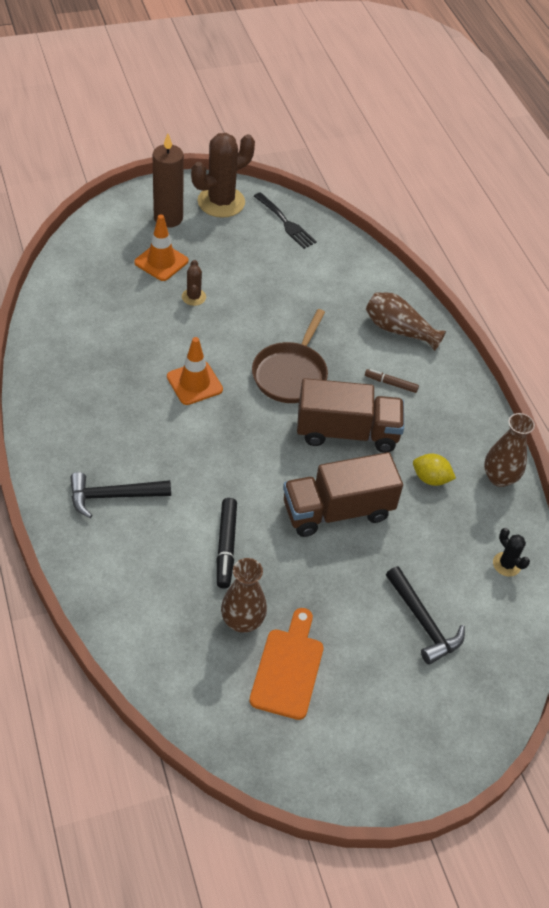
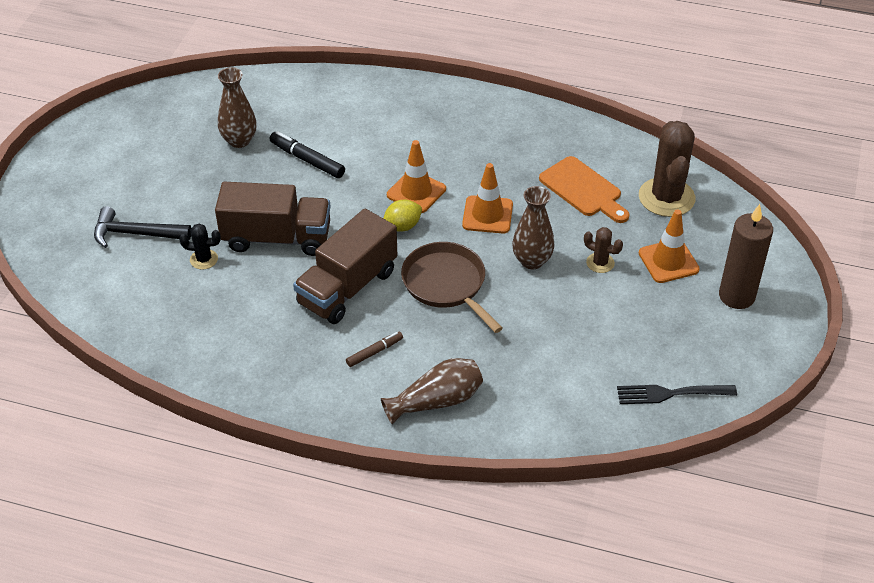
camera: 130 degrees right, 5 degrees down
black hammer [70,472,171,518] -> none
brown cactus [191,133,255,218] -> brown cactus moved to [639,121,695,217]
orange cutting board [249,608,323,720] -> orange cutting board moved to [539,156,630,223]
brown truck [283,452,403,537] -> brown truck turned 75 degrees clockwise [215,182,331,256]
yellow lemon [413,454,456,486] -> yellow lemon moved to [383,200,422,232]
brown vase [484,413,535,487] -> brown vase moved to [512,186,555,269]
black cactus [493,528,530,577] -> black cactus moved to [179,224,221,270]
none -> orange traffic cone [387,140,446,213]

